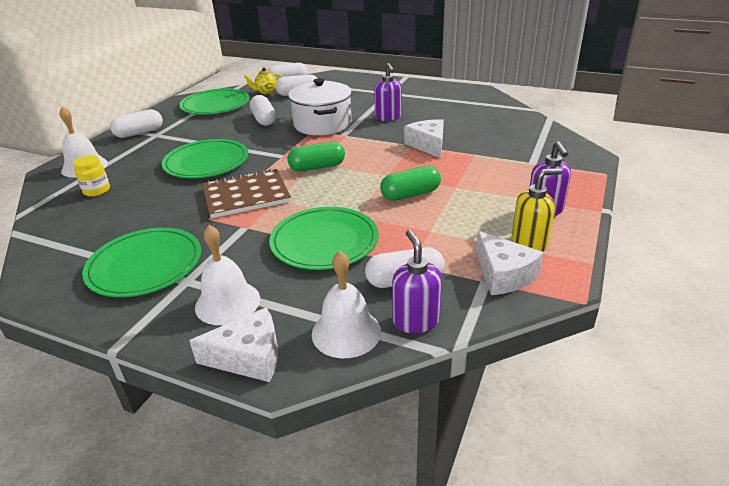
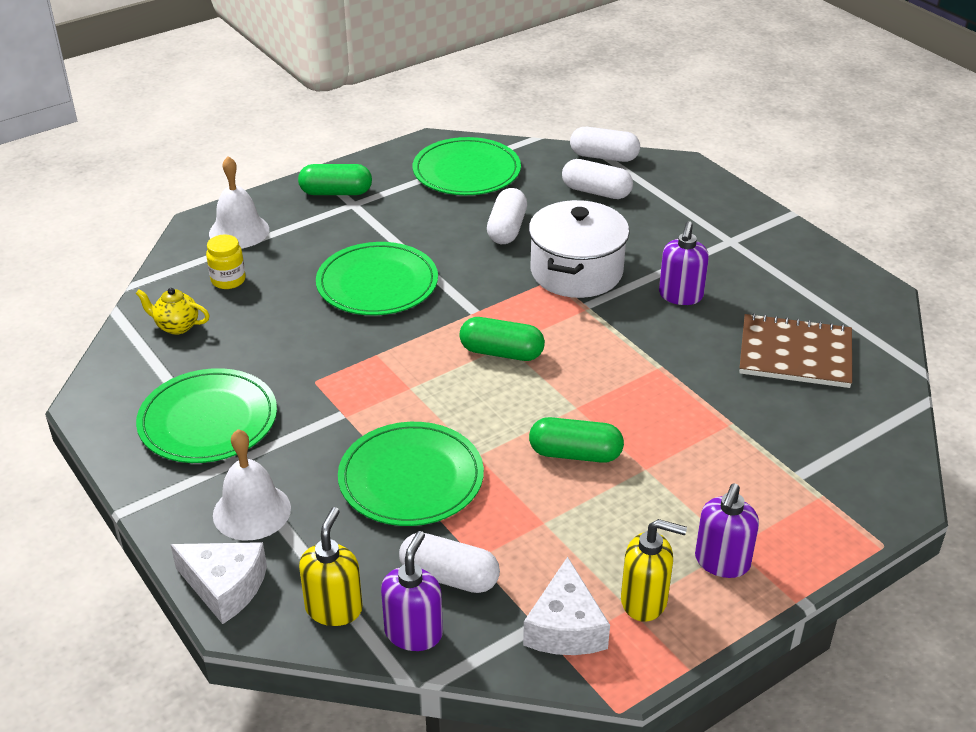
camera: 30 degrees right, 5 degrees up
white capsule [110,109,163,138] -> green capsule [298,164,372,195]
brown notebook [202,168,291,218] -> brown notebook moved to [739,313,852,388]
yellow teapot [244,67,283,95] -> yellow teapot moved to [135,288,210,335]
white bell [312,251,381,358] -> yellow soap dispenser [299,507,363,626]
white cheese [404,119,444,158] -> none

